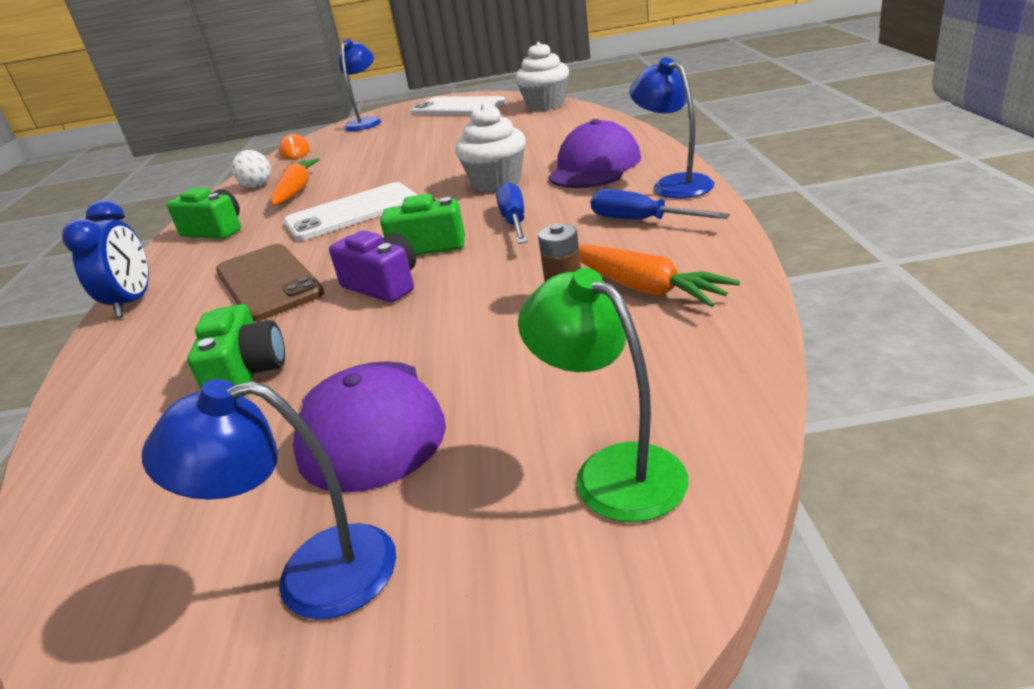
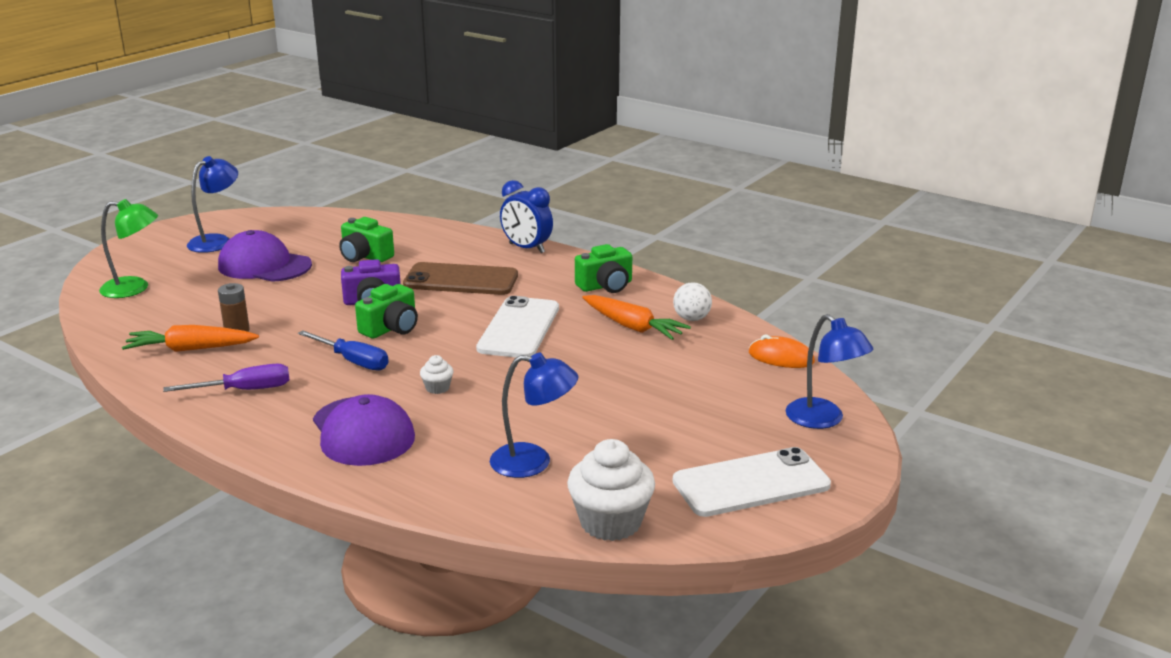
camera: 125 degrees right, 5 degrees down
white cupcake [455,103,526,192] -> white cupcake [420,355,454,394], size x0.46
blue screwdriver [590,189,730,220] -> purple screwdriver [163,364,290,392]
blue lamp [629,58,715,198] -> blue lamp moved to [490,353,578,478]

